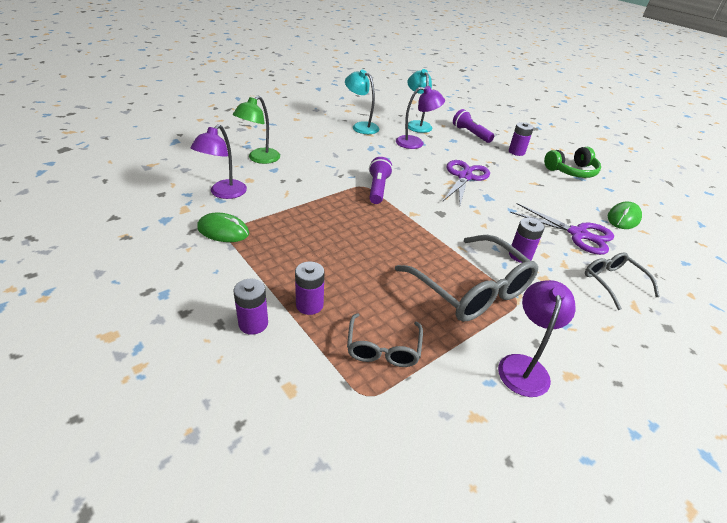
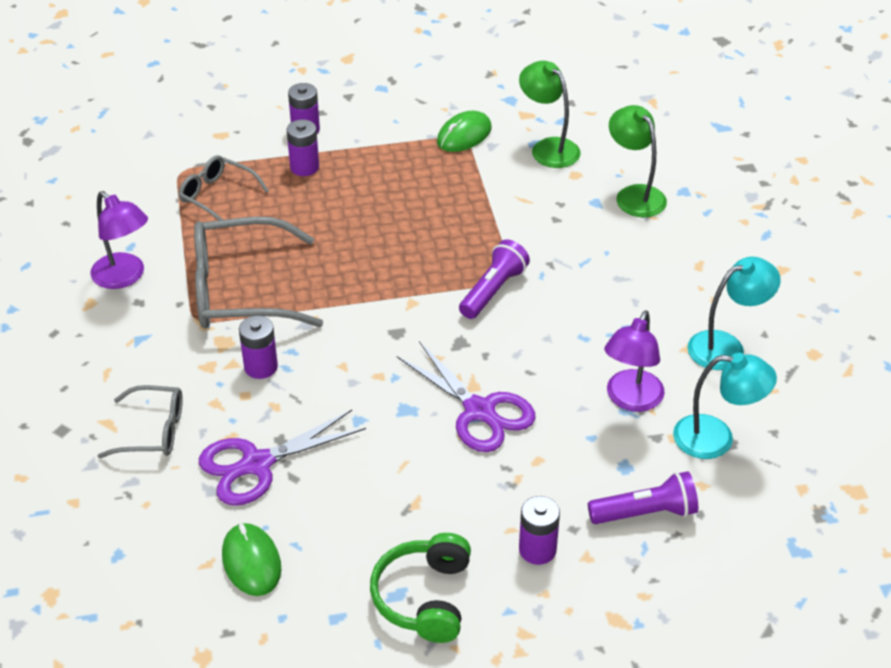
camera: 120 degrees right, 5 degrees up
purple lamp [190,124,247,199] -> green lamp [519,61,581,168]
purple flashlight [369,157,393,204] -> purple flashlight turned 90 degrees counterclockwise [459,239,530,319]

